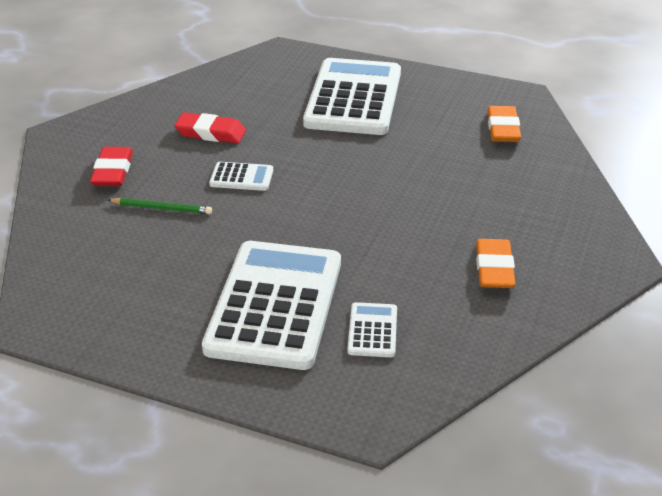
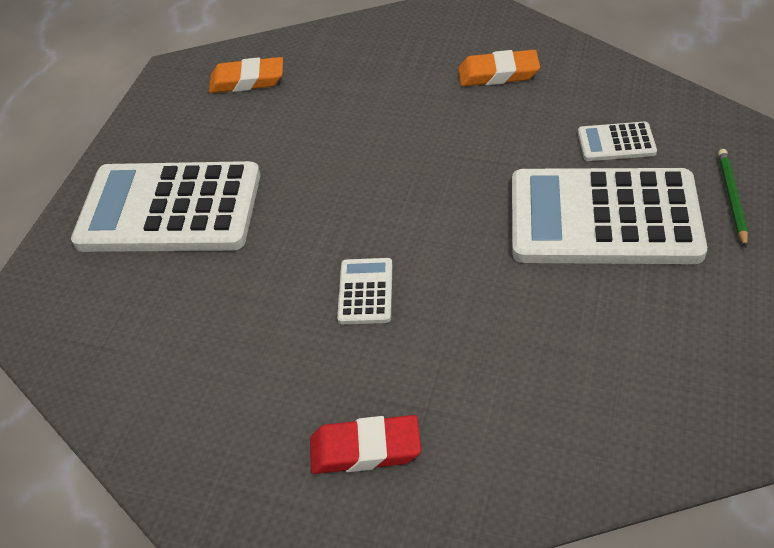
camera: 90 degrees left, 10 degrees up
green pencil [108,198,212,214] -> green pencil moved to [718,149,748,248]
red eraser [174,112,246,144] -> none

